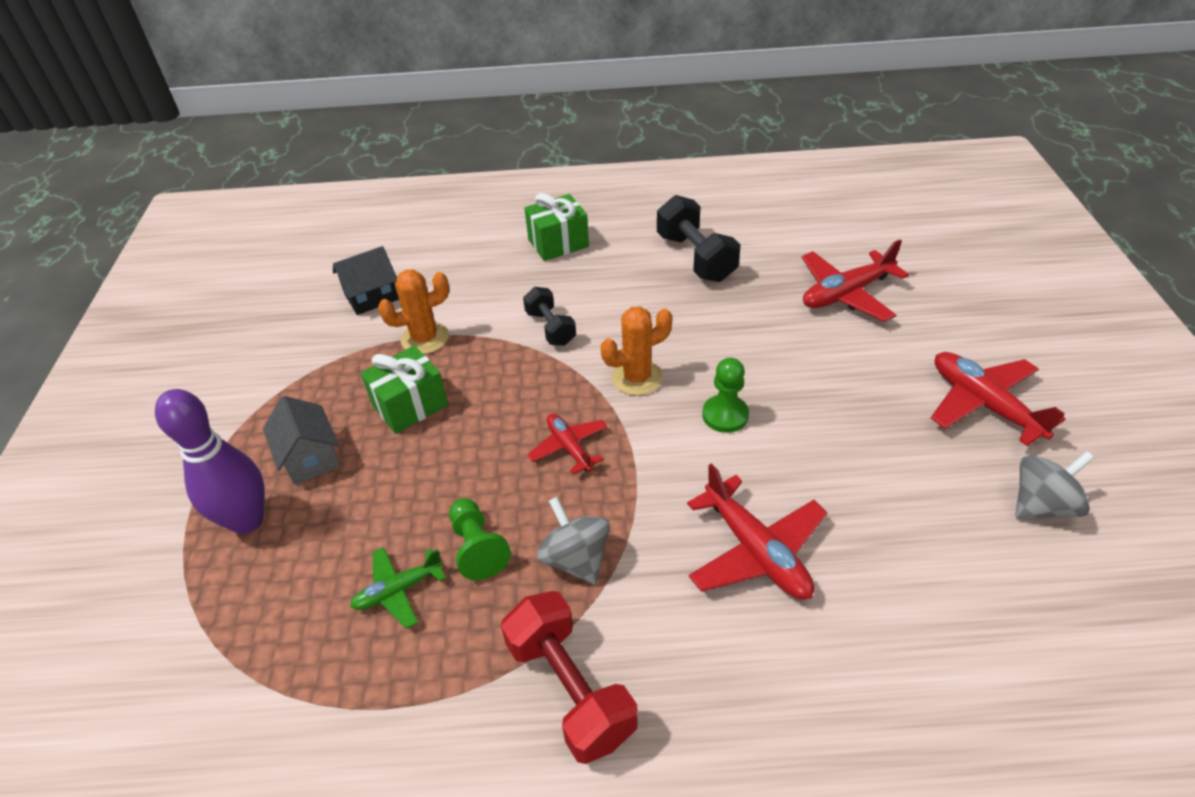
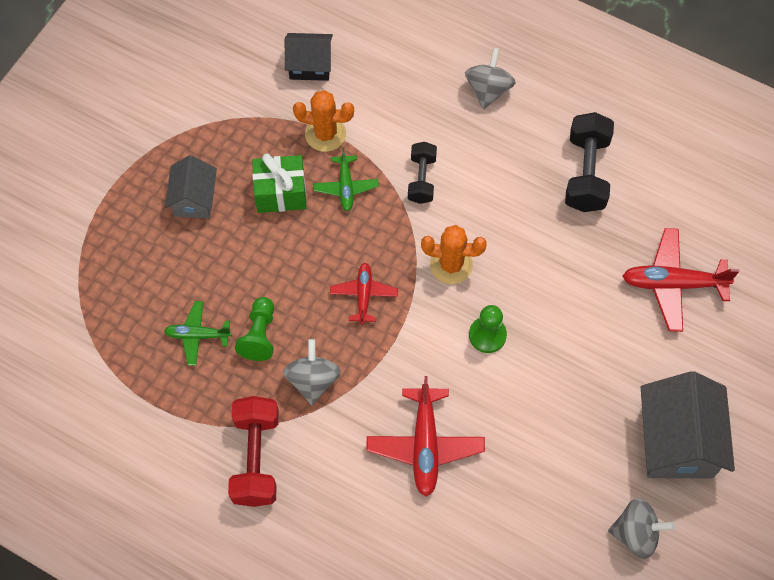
camera: 30 degrees right, 20 degrees up
purple bowling pin [155,389,265,534] -> none
green gift [524,193,589,261] -> grey spinning top [465,48,516,110]
red plane [931,352,1065,446] -> grey house [641,371,735,478]
none -> green plane [313,147,379,211]

